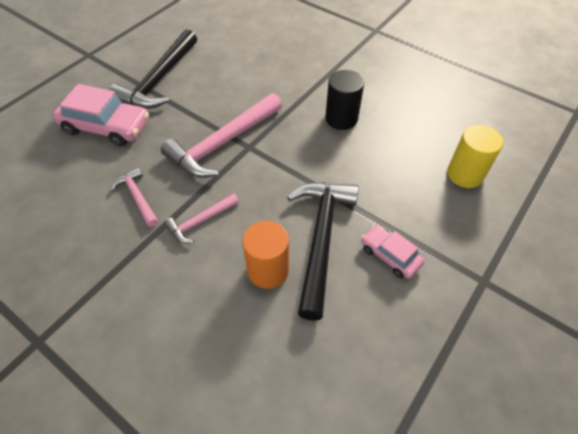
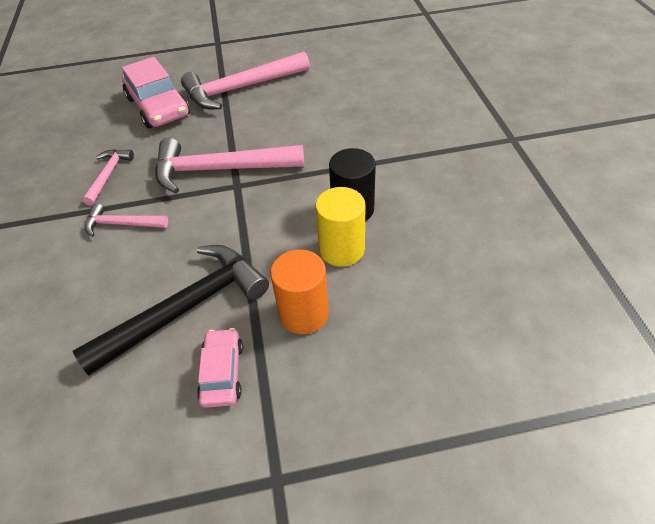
camera: 45 degrees right, 5 degrees down
black hammer [109,29,197,109] -> pink hammer [181,52,310,109]
orange cylinder [242,221,289,289] -> orange cylinder moved to [270,249,329,334]
yellow cylinder [447,125,503,188] -> yellow cylinder moved to [315,187,365,267]

